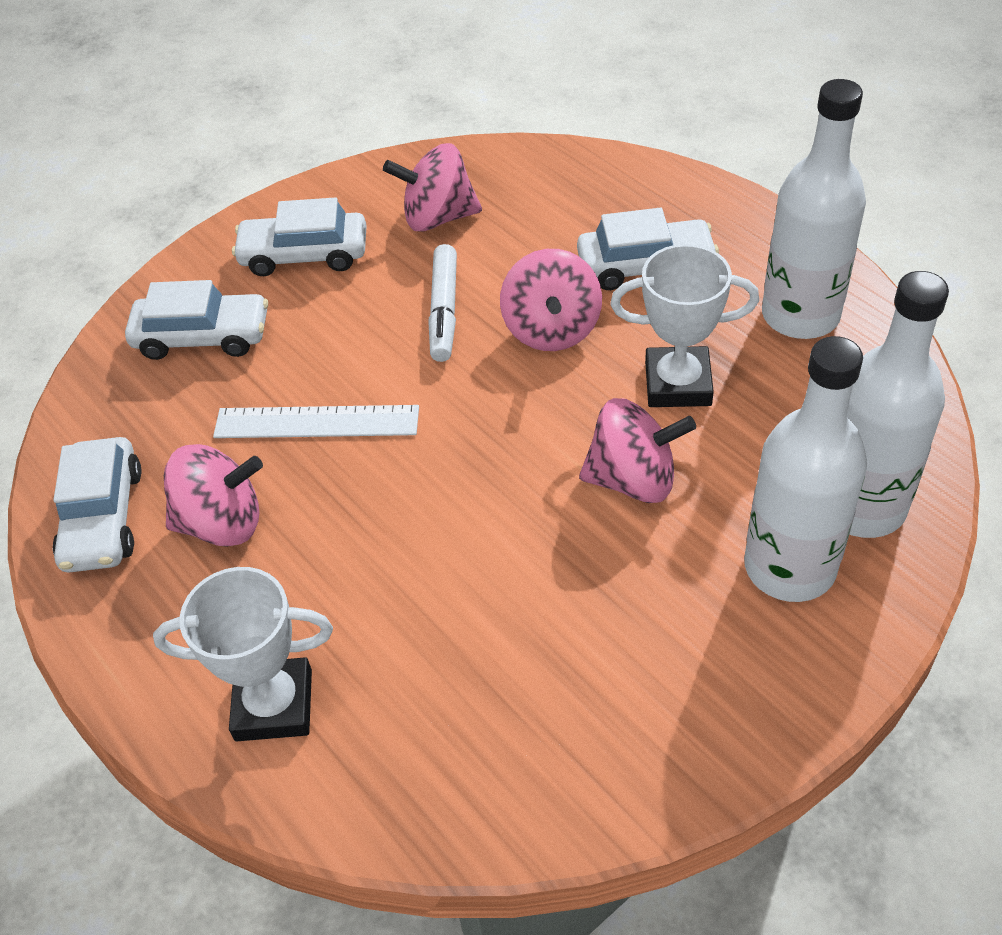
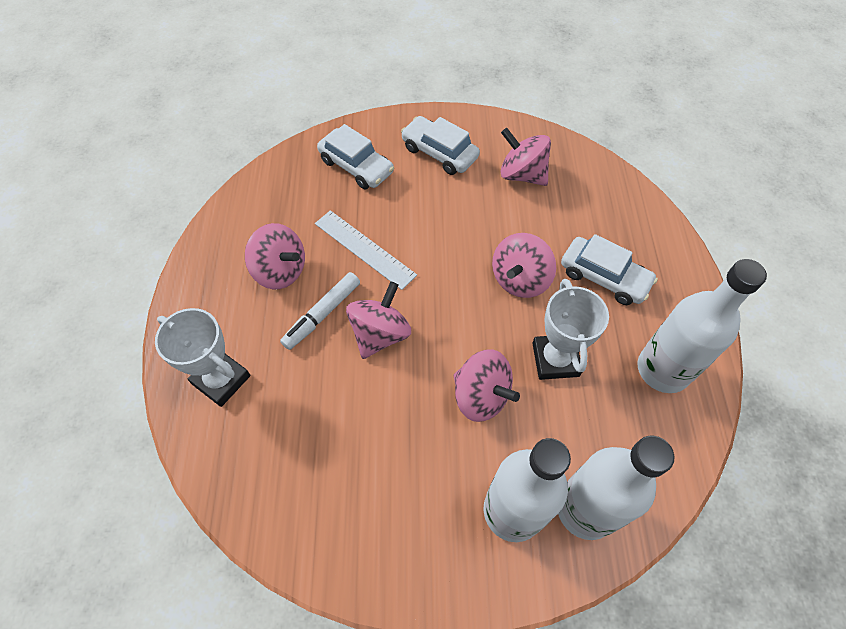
camera: 35 degrees right, 10 degrees up
white car [53,437,141,573] -> none
white marker [428,244,457,362] -> white marker moved to [280,272,360,350]
white trophy [610,244,759,407] -> white trophy turned 45 degrees clockwise [532,279,609,380]
none -> pink spinning top [346,282,411,359]

